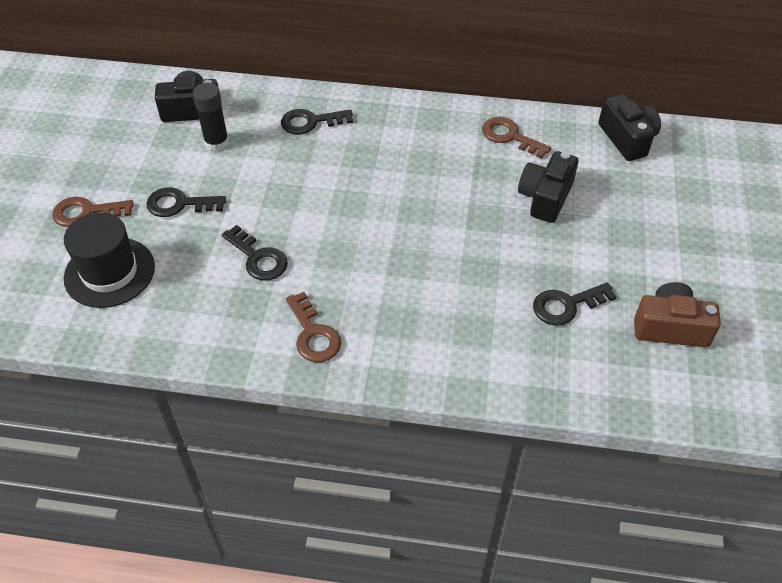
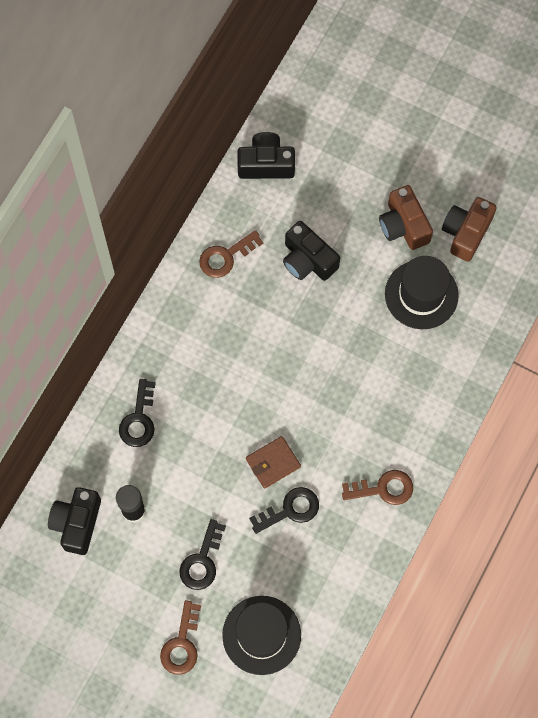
camera: 70 degrees left, 20 degrees up
black key [533,282,616,326] -> black hat [385,256,459,329]
none -> brown wallet [246,436,301,489]
none -> brown camera [379,185,433,250]

